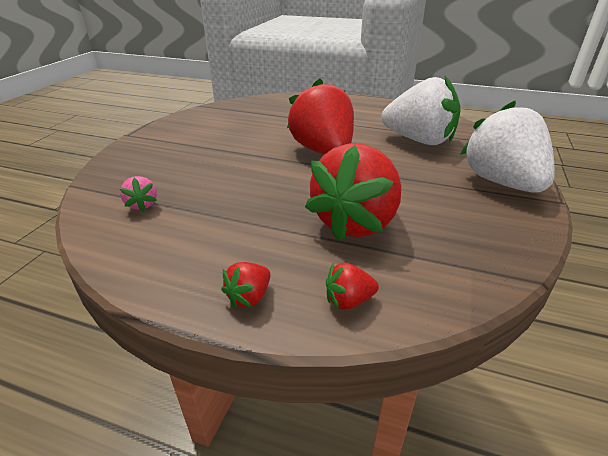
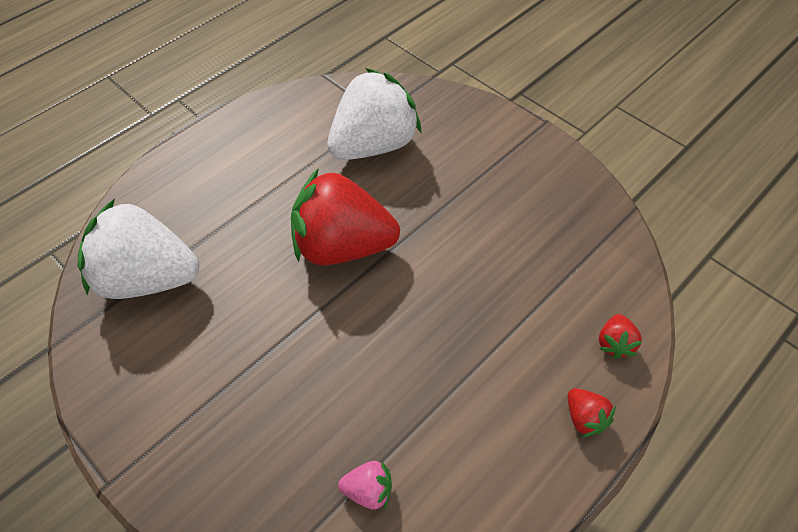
camera: 65 degrees left, 20 degrees up
red strawberry [305,143,402,241] -> none
white strawberry [460,101,555,193] -> white strawberry moved to [78,199,200,299]

